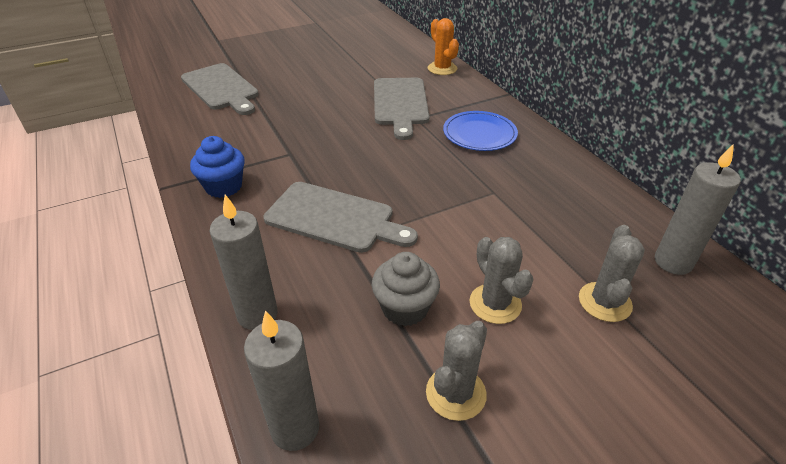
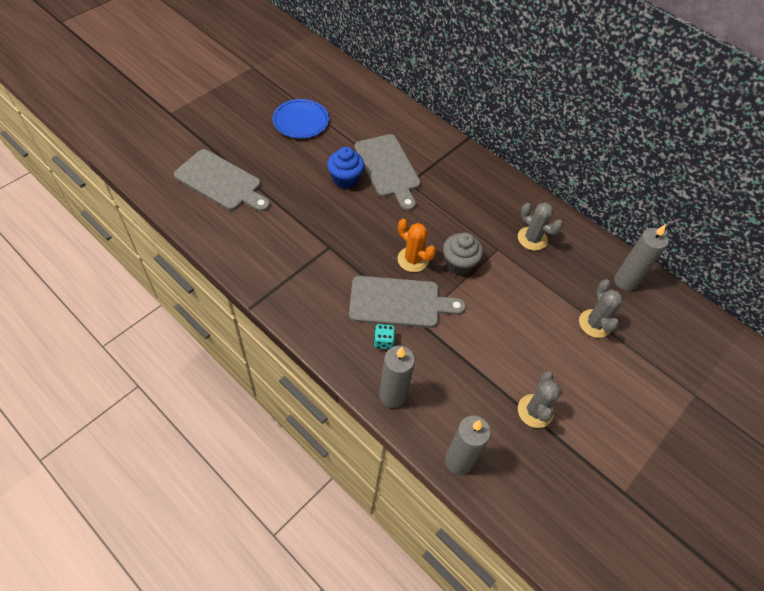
camera: 25 degrees left, 15 degrees up
blue cupcake [190,136,245,198] -> blue cupcake moved to [327,147,365,189]
grey cupcake [372,252,440,326] -> grey cupcake moved to [443,233,483,275]
orange cactus [427,18,459,75] -> orange cactus moved to [397,219,436,272]
blue plate [443,111,518,151] -> blue plate moved to [273,99,329,139]
grey cactus [470,237,534,324] -> grey cactus moved to [518,202,563,251]
none -> turquoise dice [374,324,395,349]

